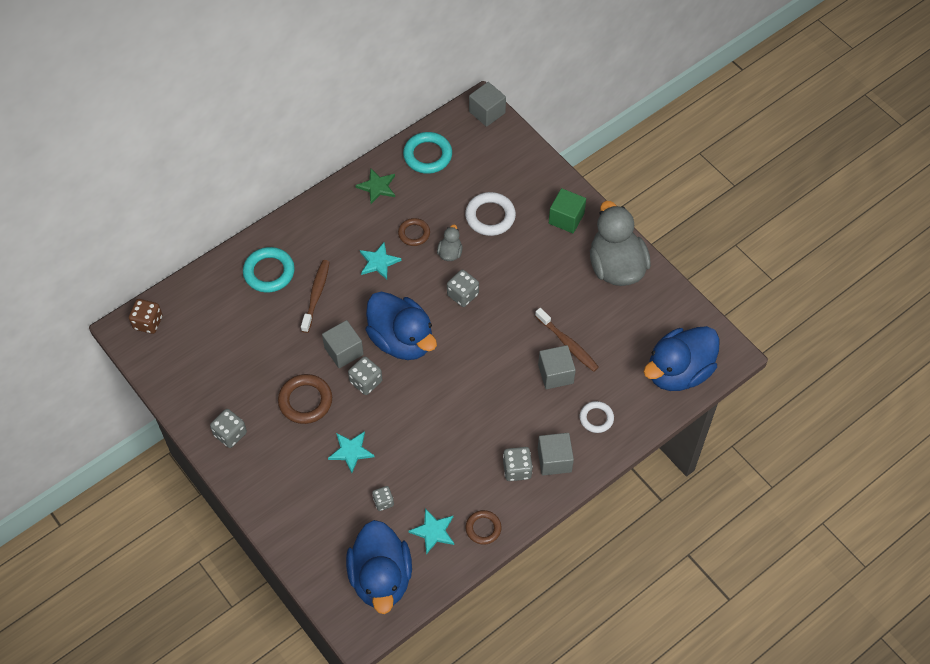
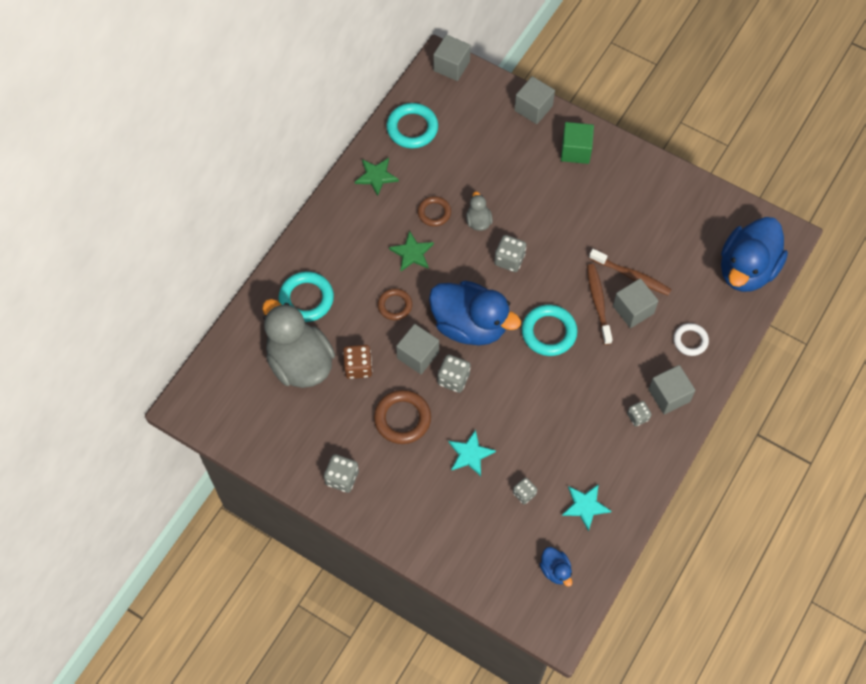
camera: 20 degrees left, 5 degrees up
brown dice [129,299,163,334] -> brown dice moved to [343,345,372,379]
brown toothbrush [301,260,330,333] -> brown toothbrush moved to [587,264,613,345]
blue duck [346,520,412,614] -> blue duck [540,547,572,587], size x0.44
turquoise star [360,242,401,279] -> green star [389,230,434,271]
white ring [465,192,516,236] -> none
brown ring [465,510,502,545] -> brown ring moved to [377,288,412,320]
grey dice [503,447,533,481] -> grey dice [627,401,652,427], size x0.66
grey duck [590,201,651,286] -> grey duck moved to [262,299,335,388]
none -> grey cube [514,76,555,124]
none -> turquoise ring [522,305,578,356]

